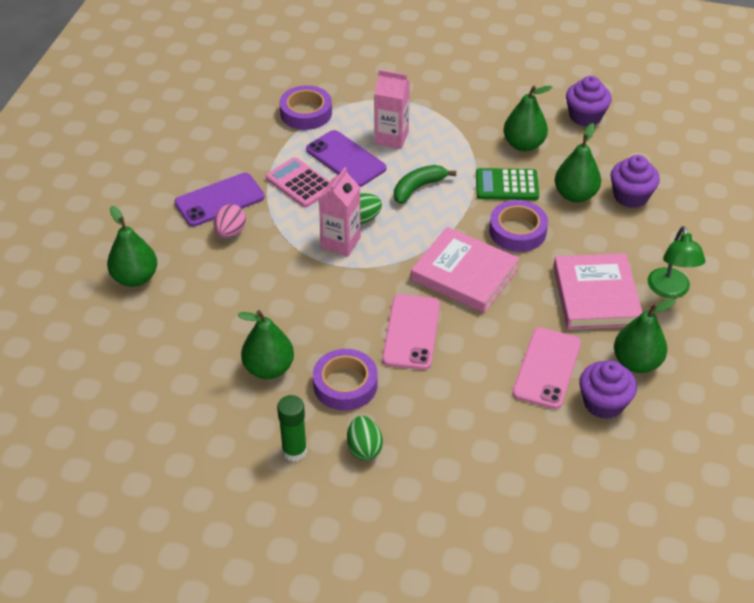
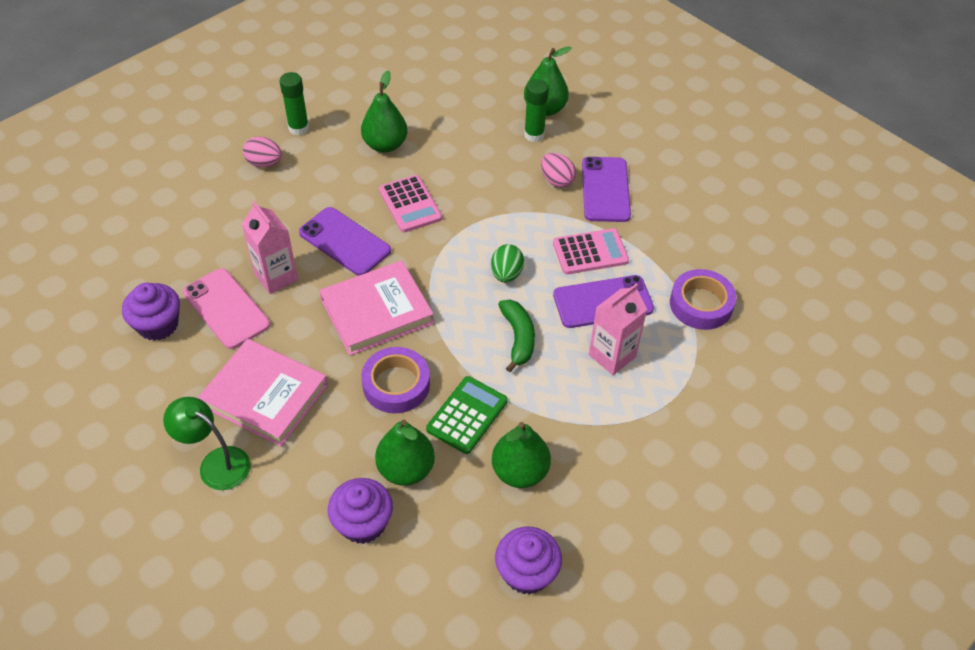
camera: 120 degrees right, 5 degrees up
purple tape [313,349,378,411] -> none
pink carton [319,167,361,256] -> pink carton moved to [242,201,298,294]
green egg [347,416,383,461] -> pink egg [243,137,282,167]
pink phone [382,294,440,370] -> purple phone [299,207,391,276]
green pear [614,299,676,373] -> none
none -> pink calculator [379,175,442,232]
none -> green glue stick [524,79,549,142]

